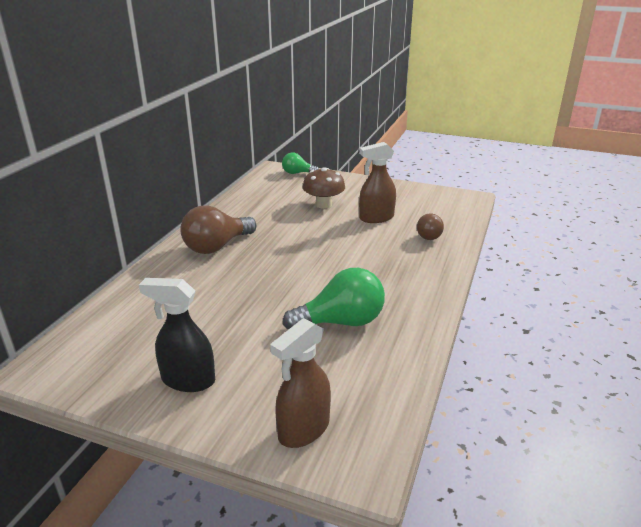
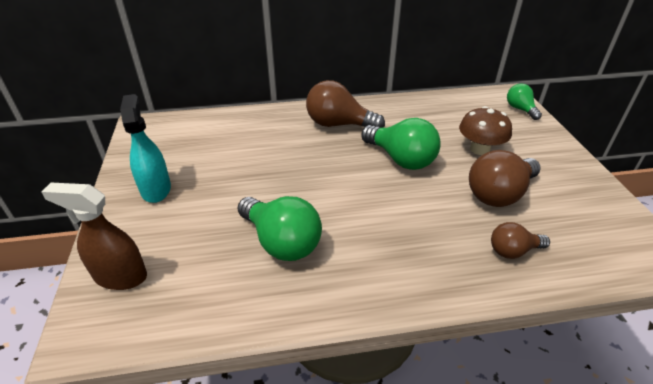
camera: 60 degrees right, 10 degrees up
black spray bottle [139,278,215,392] -> turquoise spray bottle [120,94,171,203]
brown spray bottle [359,142,396,223] -> brown light bulb [469,150,541,207]
none -> green light bulb [361,118,441,170]

